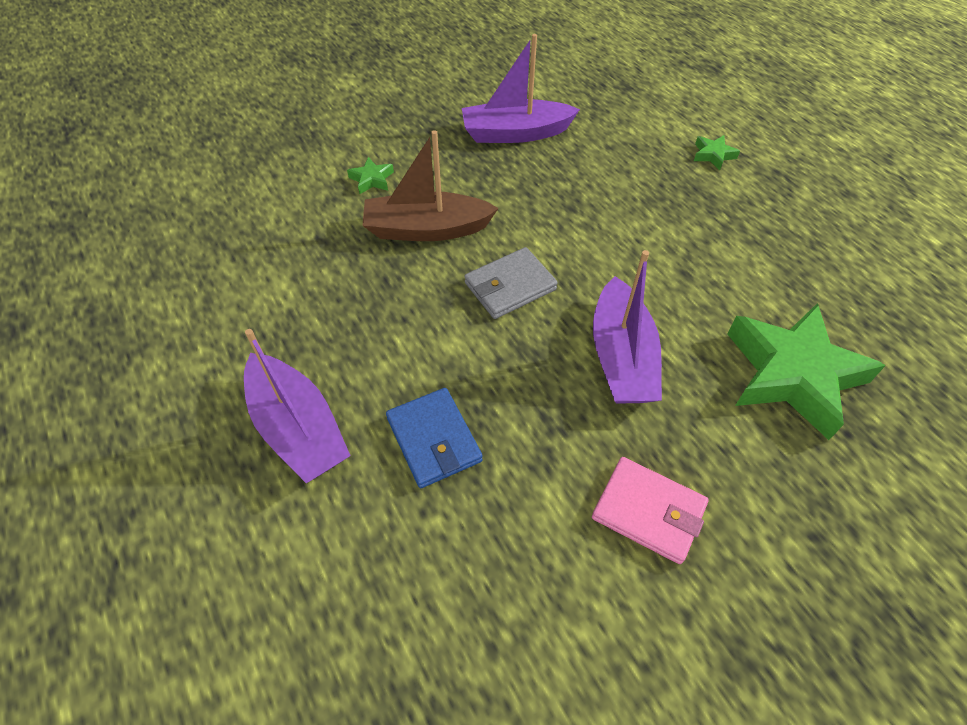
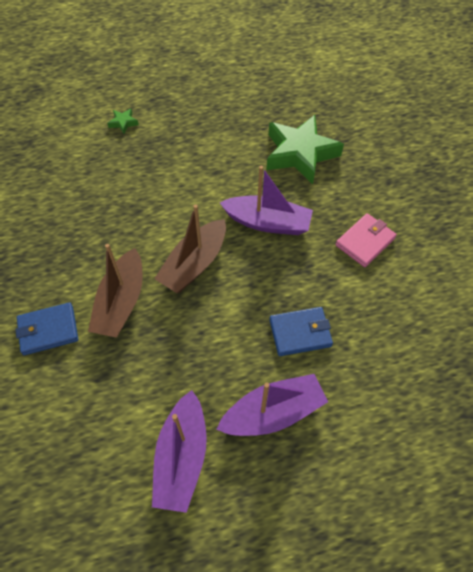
camera: 75 degrees left, 5 degrees up
green star [347,157,394,194] -> blue wallet [15,302,78,355]
purple boat [462,34,580,143] -> purple boat moved to [152,390,207,513]
grey wallet [464,247,558,319] -> brown boat [154,205,226,293]

